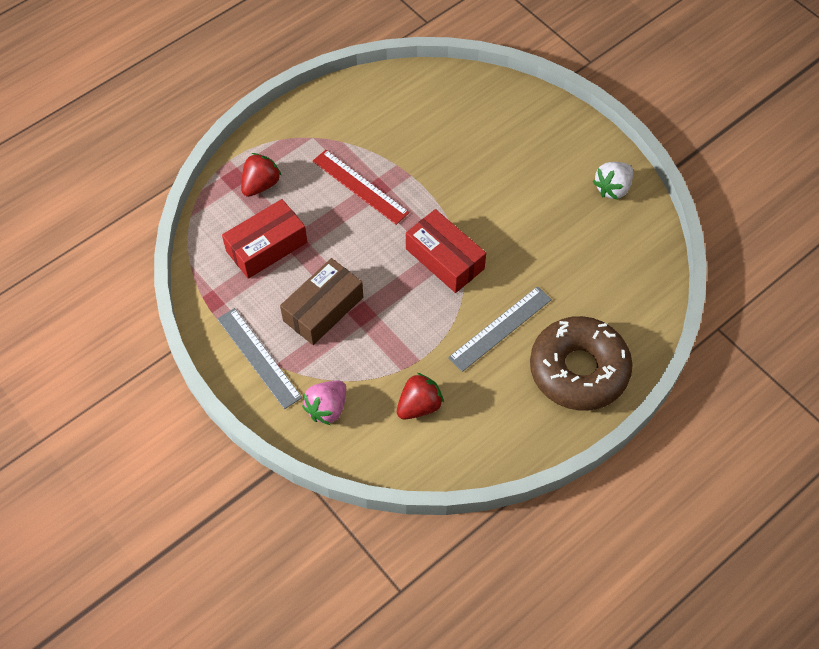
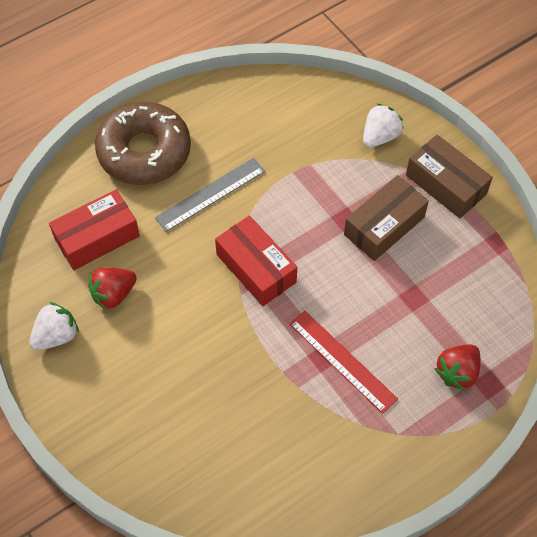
camera: 175 degrees left, 0 degrees up
grey ruler [217,308,302,409] -> brown box [406,135,493,218]
red box [222,199,307,279] -> red box moved to [49,190,140,270]
pink strawberry [302,381,346,425] -> white strawberry [363,104,404,147]
red strawberry [397,373,444,419] -> red strawberry moved to [88,267,137,310]

